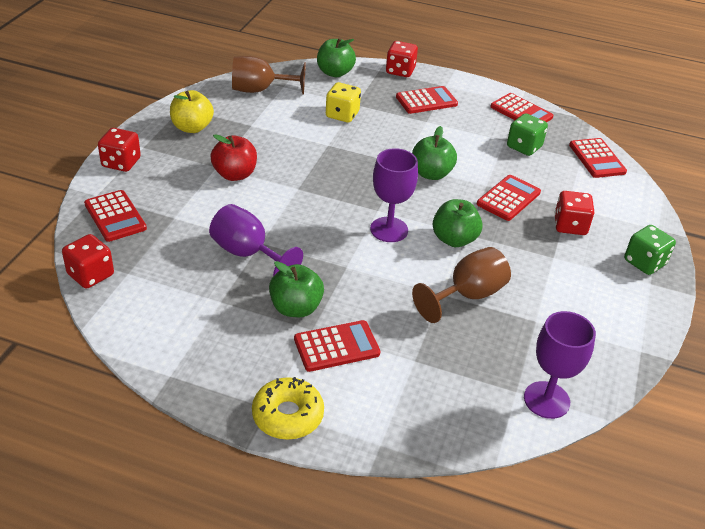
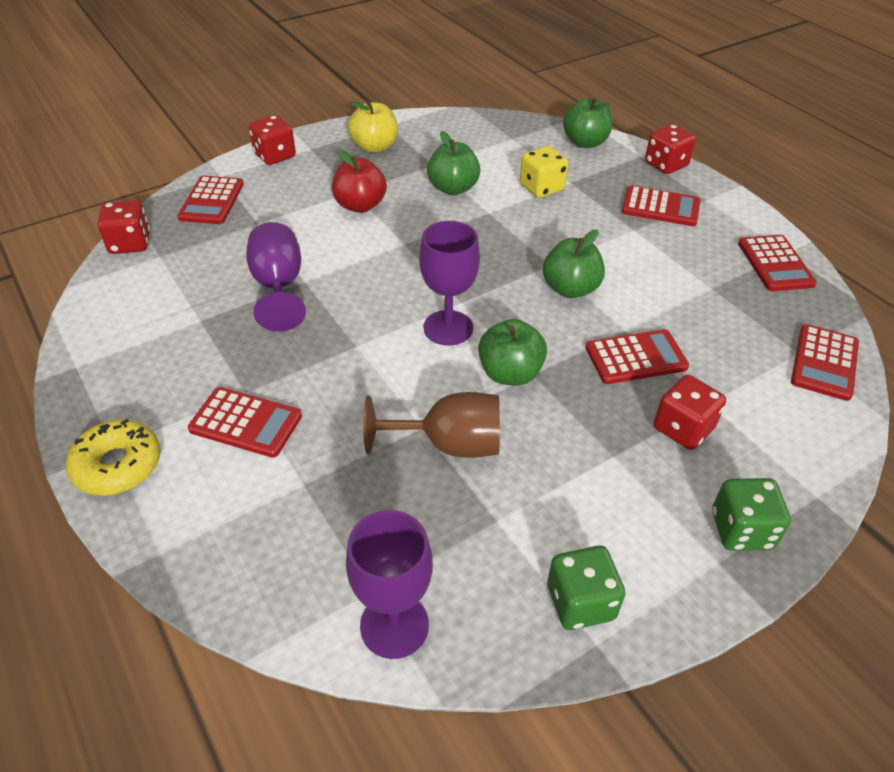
camera: 40 degrees right, 5 degrees up
brown goblet [232,56,306,95] -> none
green apple [269,261,324,317] -> green apple moved to [427,131,480,195]
green dice [507,113,548,156] -> green dice moved to [547,545,626,630]

